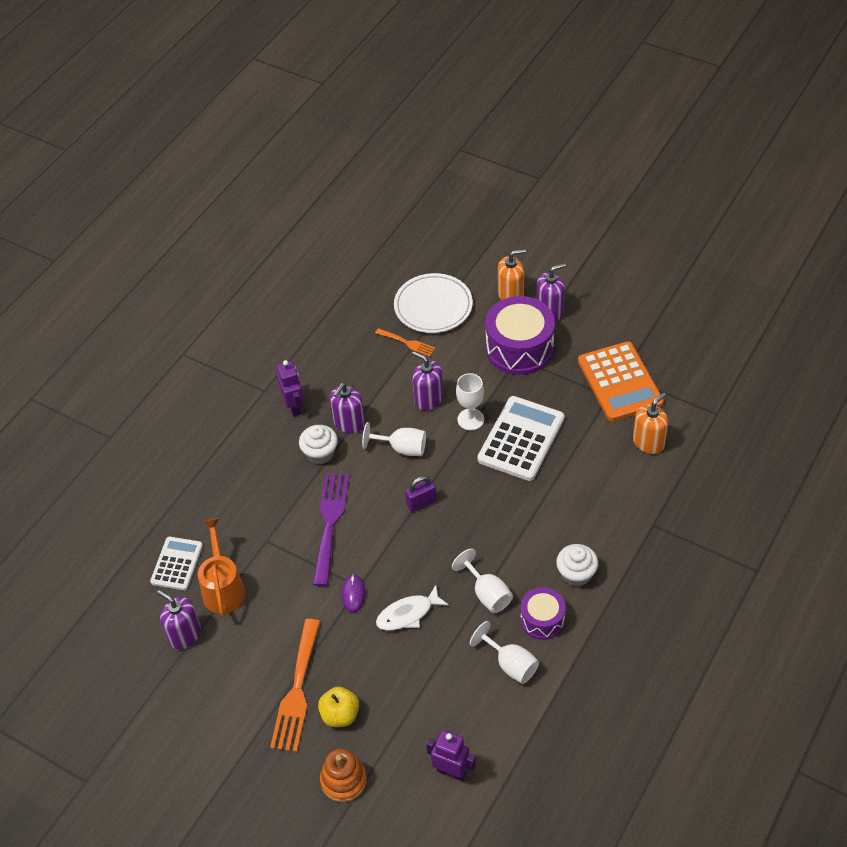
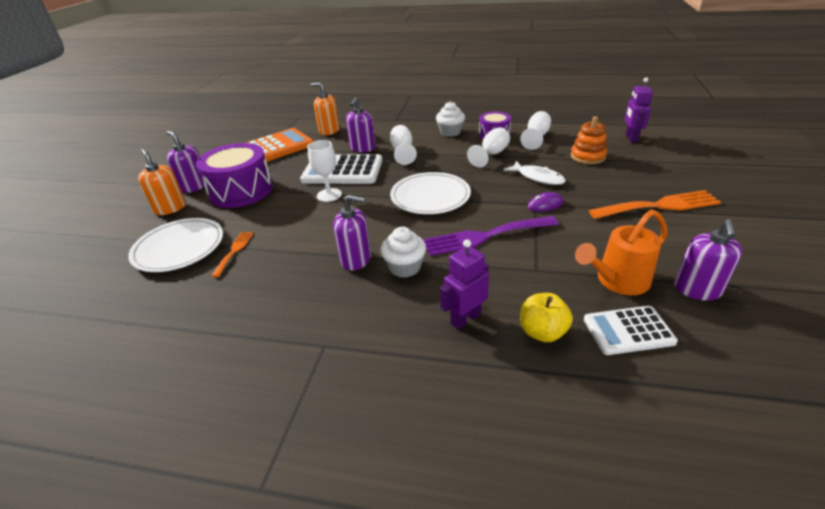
camera: 110 degrees left, 15 degrees down
purple robot [277,360,304,417] -> purple robot moved to [440,239,489,330]
yellow apple [318,687,359,727] -> yellow apple moved to [520,293,573,342]
orange stacking toy [320,749,367,802] -> orange stacking toy moved to [571,116,607,164]
white goblet [362,422,426,456] -> white goblet moved to [390,125,417,165]
purple padlock [405,476,437,512] -> white plate [390,172,471,214]
purple soap dispenser [412,351,443,410] -> purple soap dispenser moved to [346,98,376,153]

